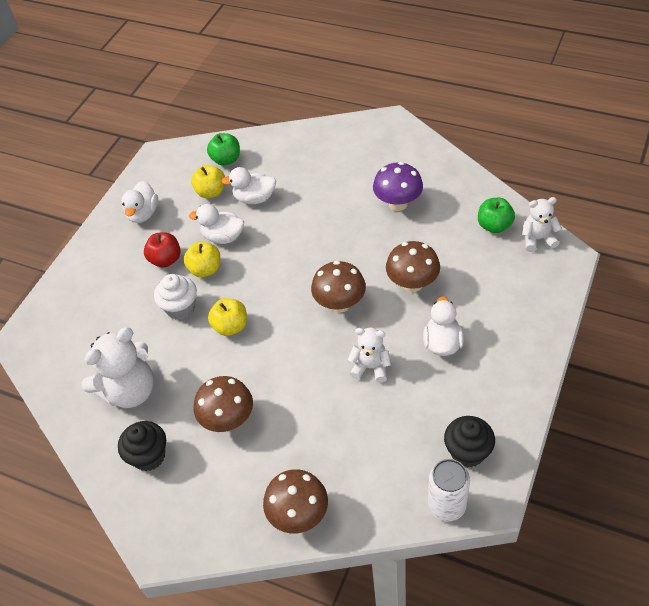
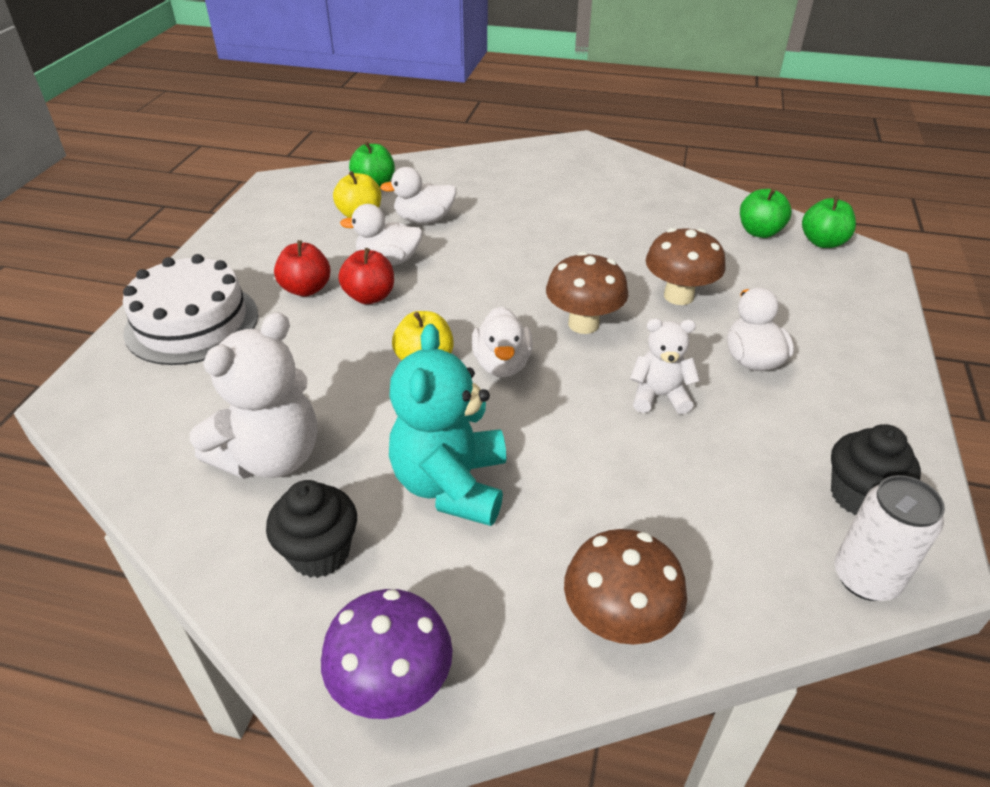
camera: 15 degrees left, 10 degrees down
white duck [122,181,158,223] -> white duck moved to [472,306,533,377]
white cupcake [154,274,197,320] -> none
yellow apple [184,242,220,277] -> red apple [338,248,394,304]
brown mushroom [194,376,253,432] -> turquoise teddy bear [389,324,506,526]
purple mushroom [373,162,423,211] -> purple mushroom moved to [321,589,453,719]
white teddy bear [522,197,562,252] -> green apple [802,196,856,248]
none -> white cake [123,254,258,365]

